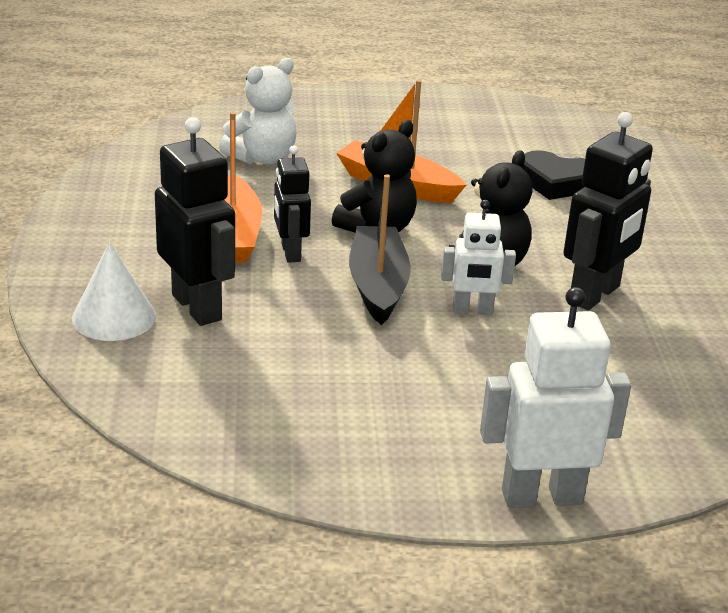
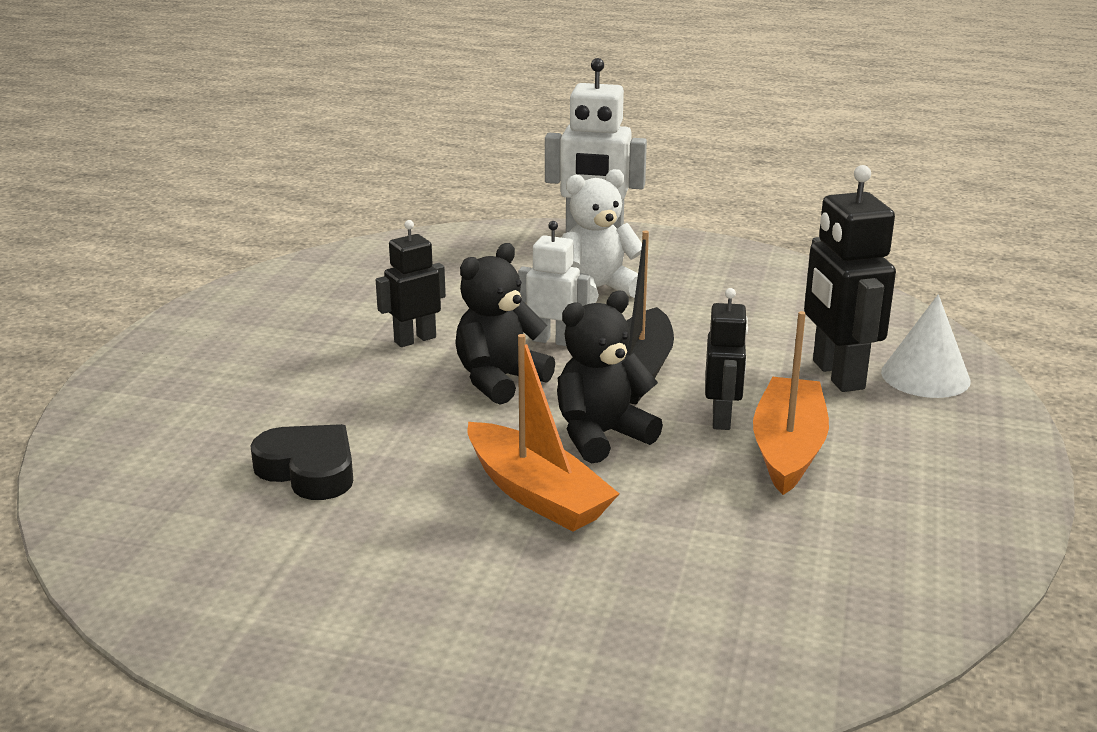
camera: 160 degrees left, 5 degrees down
white teddy bear [219,58,297,165] -> white teddy bear moved to [561,169,642,304]
black robot [563,112,653,310] -> black robot [376,220,446,347], size x0.61

